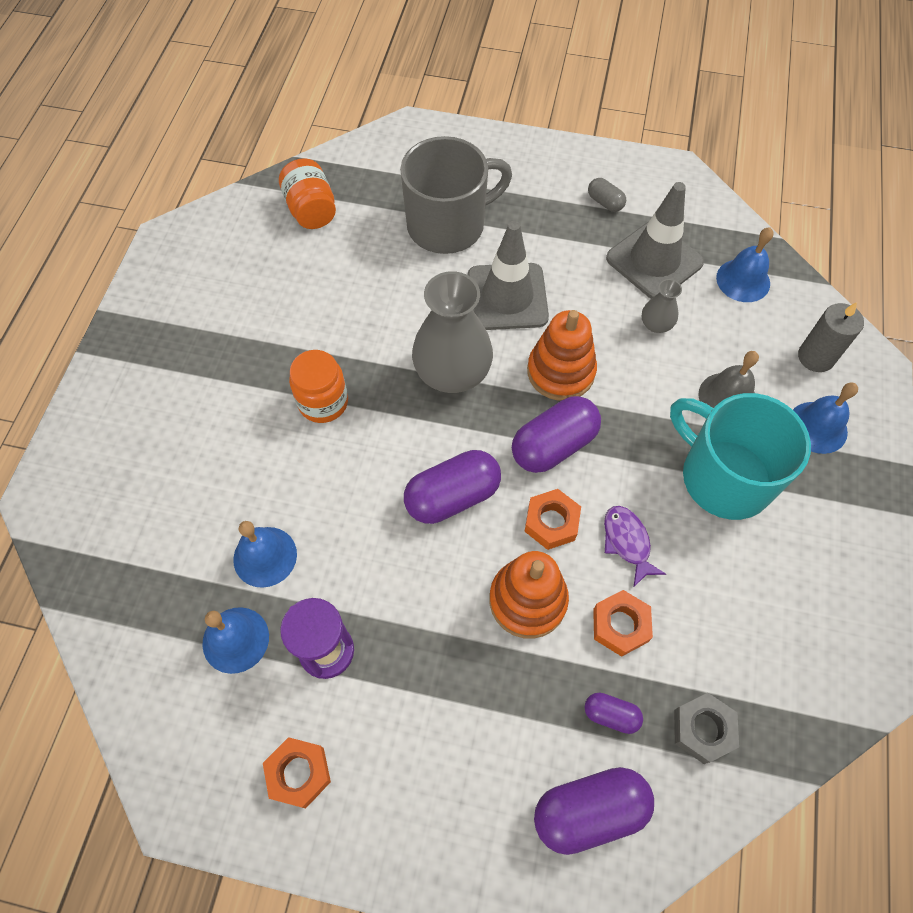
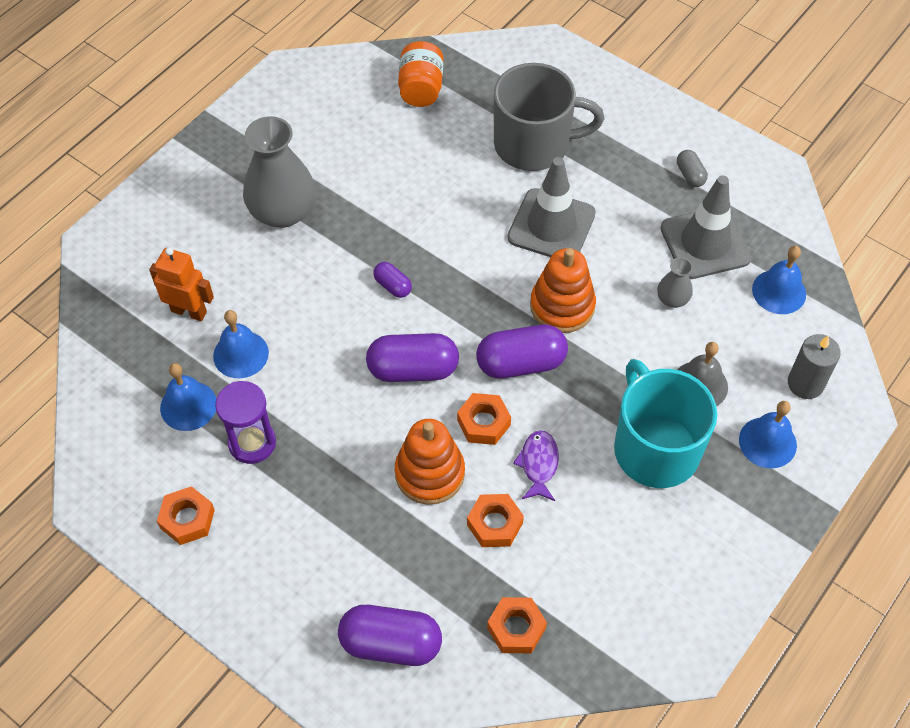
camera: 25 degrees right, 5 degrees down
orange jar [289,350,348,423] -> none
grey vase [412,271,493,393] -> grey vase moved to [243,116,316,228]
purple capsule [585,692,643,734] -> purple capsule moved to [373,262,412,298]
grey nut [674,693,739,764] -> orange nut [487,597,547,653]
none -> orange robot [149,247,214,321]

